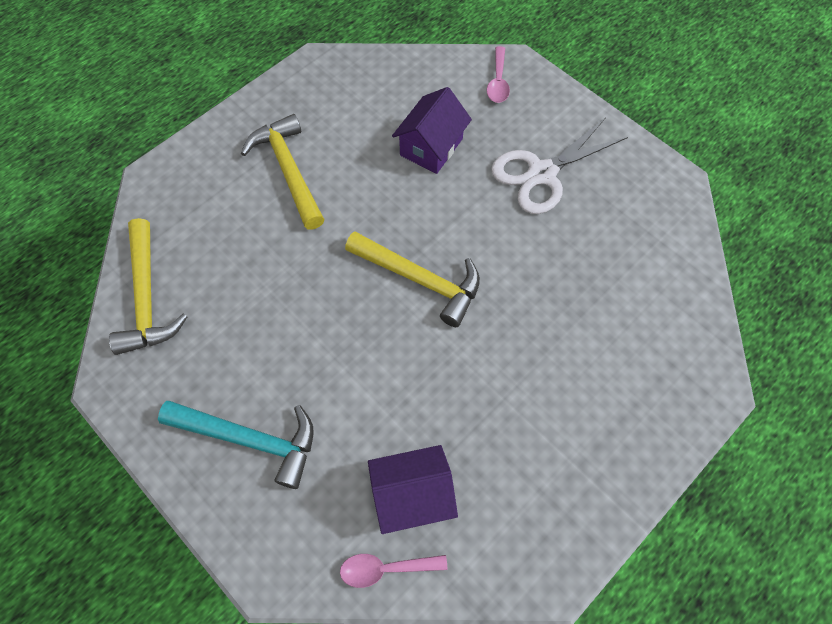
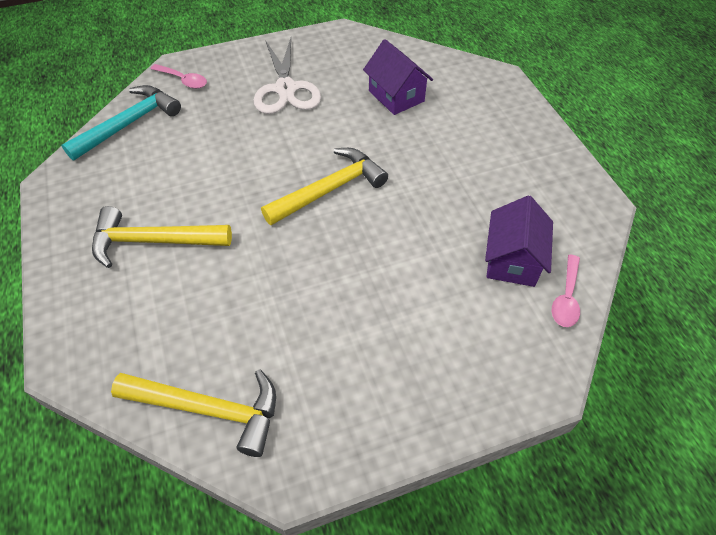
camera: 65 degrees left, 10 degrees down
turquoise hammer [158,401,314,489] -> turquoise hammer moved to [61,85,181,161]
purple house [392,87,472,174] -> purple house moved to [363,39,433,115]

